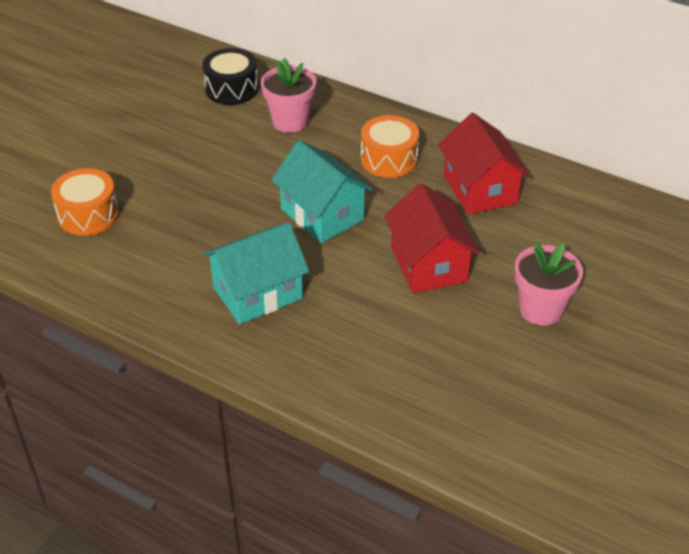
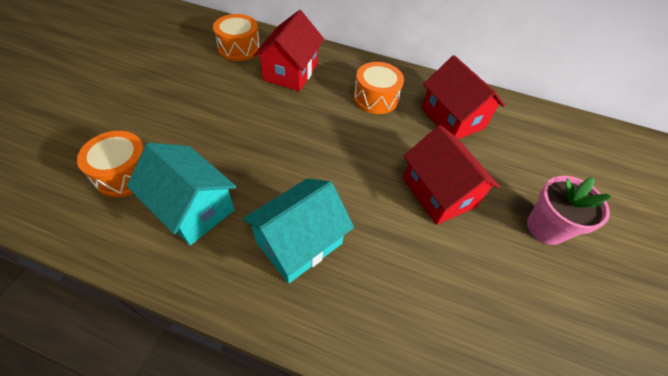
camera: 15 degrees left, 10 degrees up
black drum [202,48,258,105] -> orange drum [213,14,260,61]
pink flower pot [261,58,316,133] -> red house [253,10,324,91]
turquoise house [271,140,373,243] -> turquoise house moved to [127,143,236,245]

